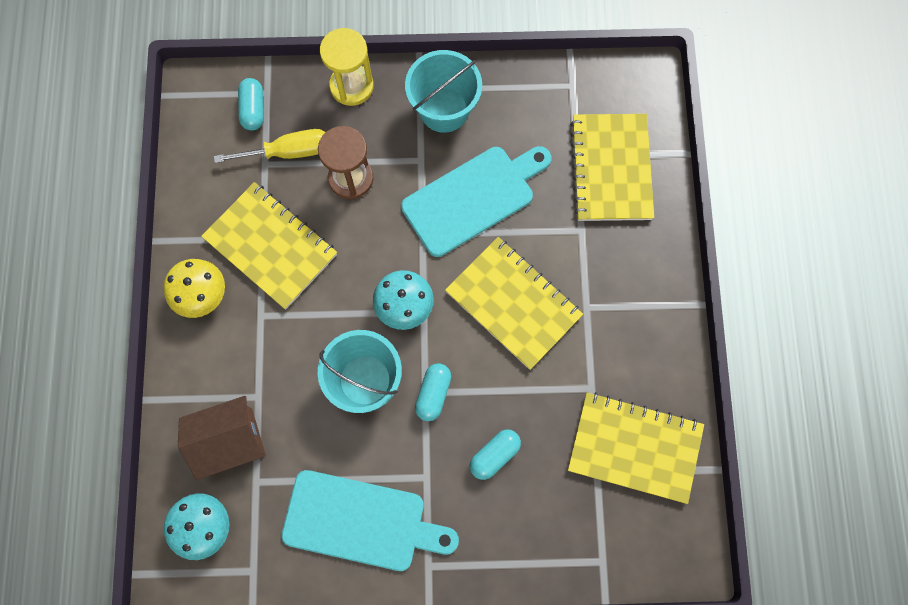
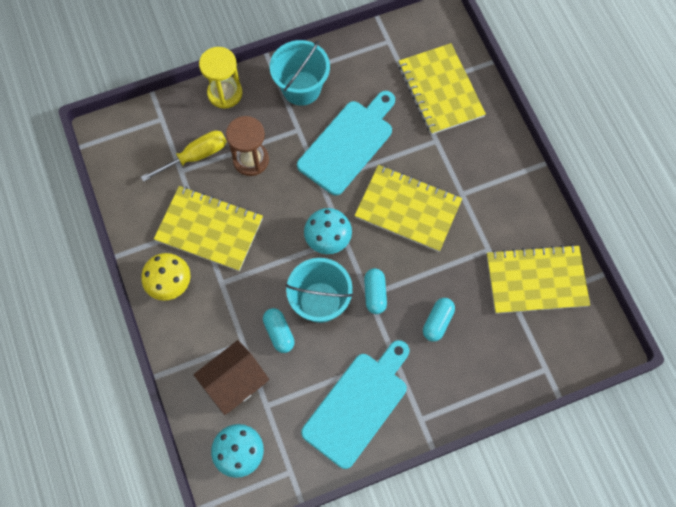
camera: 20 degrees left, 5 degrees down
turquoise capsule [238,78,264,131] -> turquoise capsule moved to [263,308,295,353]
turquoise cutting board [281,470,459,571] -> turquoise cutting board turned 45 degrees counterclockwise [301,340,409,469]

